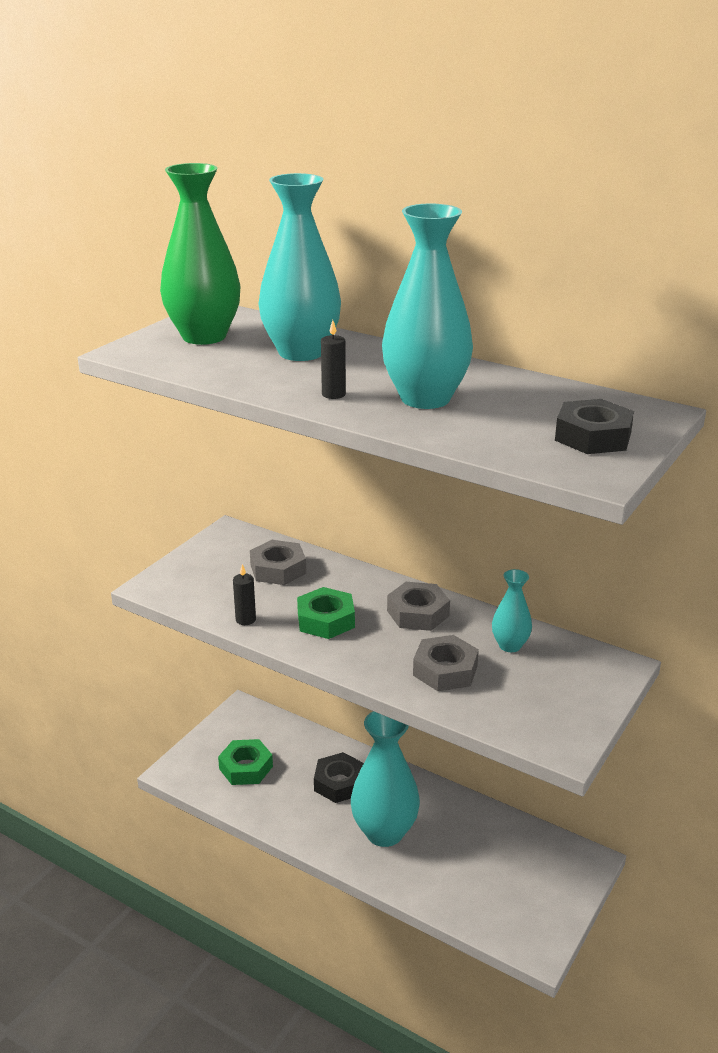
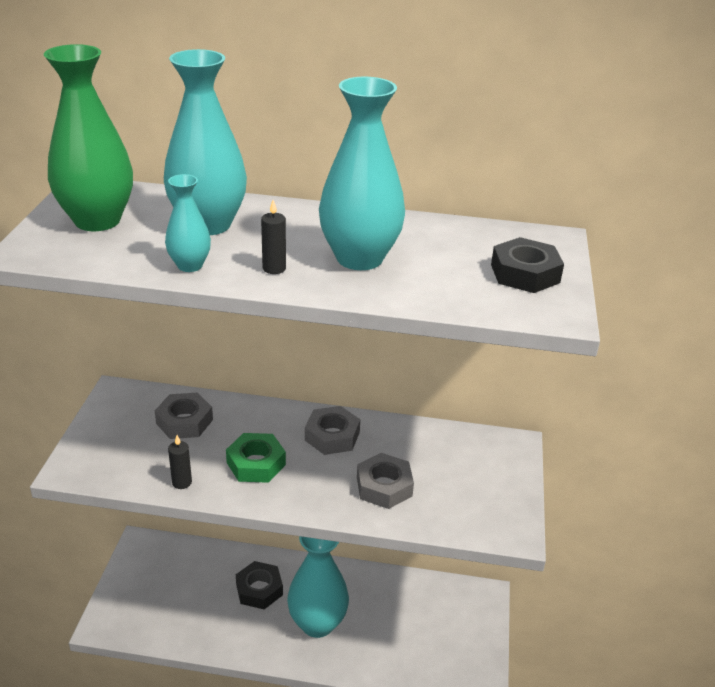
camera: 25 degrees left, 5 degrees up
green nut [218,739,273,785] -> none
turquoise vase [492,569,532,652] -> turquoise vase moved to [165,174,211,272]

